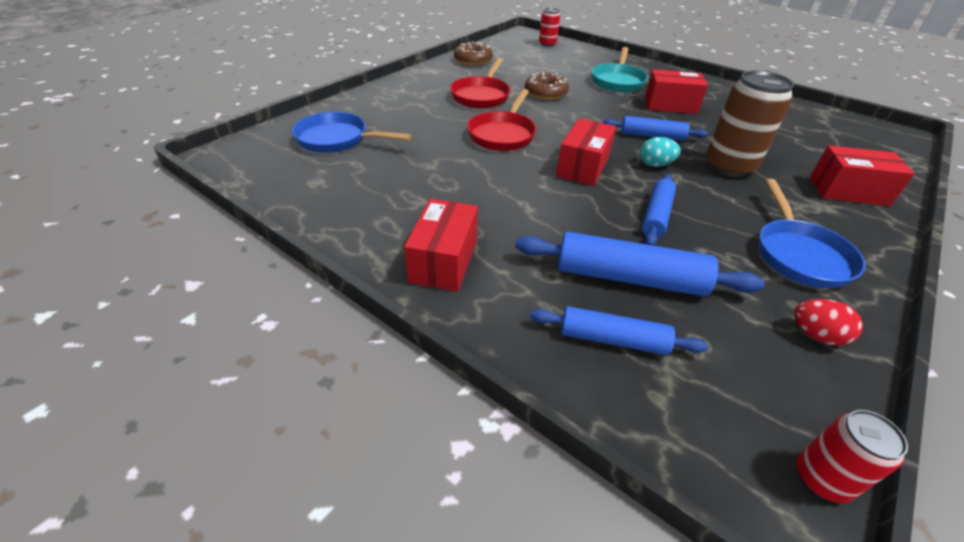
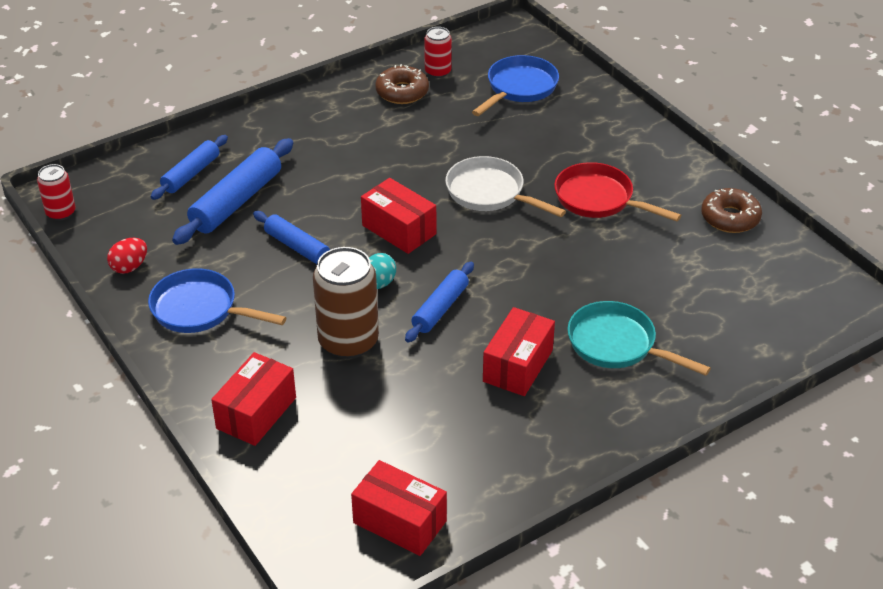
camera: 110 degrees right, 0 degrees up
red box [404,199,478,292] -> red box moved to [351,460,447,556]
red pan [467,89,537,151] -> white pan [445,156,566,217]
brown donut [525,72,569,100] -> brown donut moved to [375,64,429,104]
red can [539,8,560,46] -> red can moved to [424,27,452,78]

